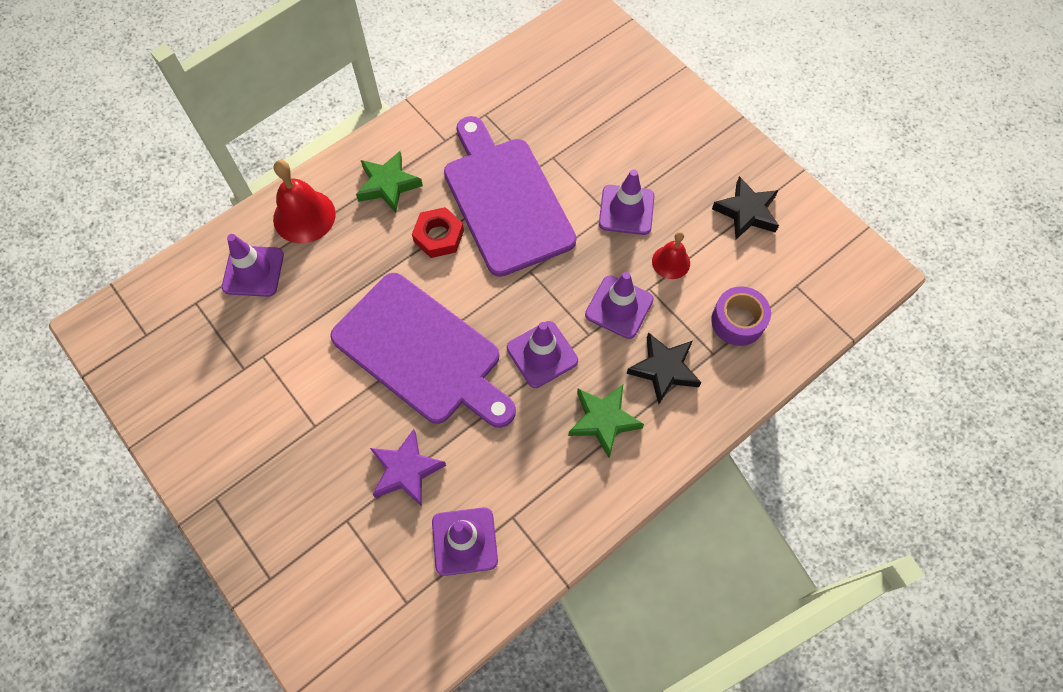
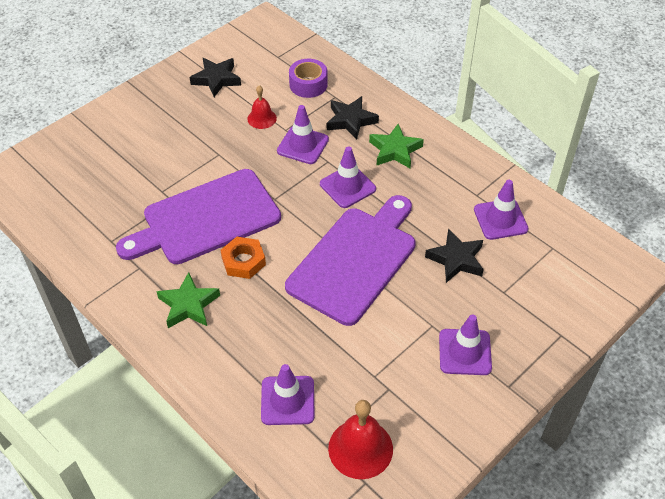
camera: 95 degrees left, 15 degrees down
red bell [273,160,336,243] -> red bell moved to [328,400,393,479]
purple star [370,429,446,507] -> black star [425,229,484,283]
red nut [412,207,464,258] -> orange nut [220,237,266,279]
purple traffic cone [599,169,654,235] -> purple traffic cone moved to [439,315,492,375]

